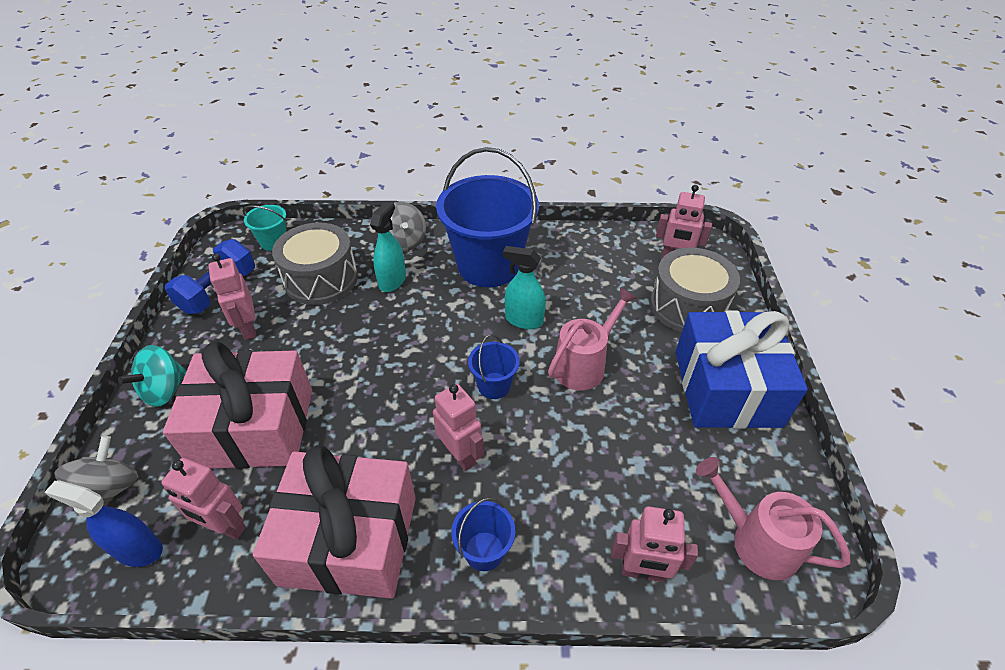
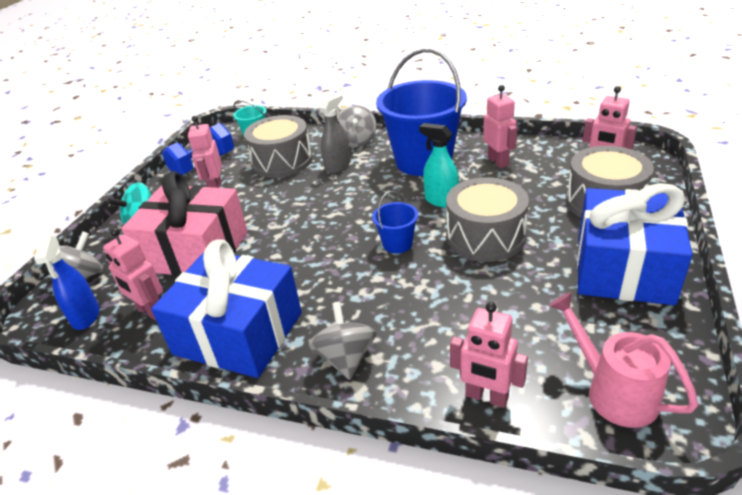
camera: 20 degrees right, 10 degrees down
blue spray bottle [44,480,163,567] -> blue spray bottle turned 135 degrees counterclockwise [34,236,100,330]
pink gift [253,445,416,599] -> blue gift [151,239,302,378]
turquoise spray bottle [370,201,406,292] -> grey spray bottle [319,92,351,173]
pink robot [433,383,484,471] -> pink robot moved to [483,85,517,168]
blue bucket [451,497,516,571] -> grey spinning top [308,302,377,380]
pink watering can [548,288,637,390] -> grey drum [446,177,529,262]

